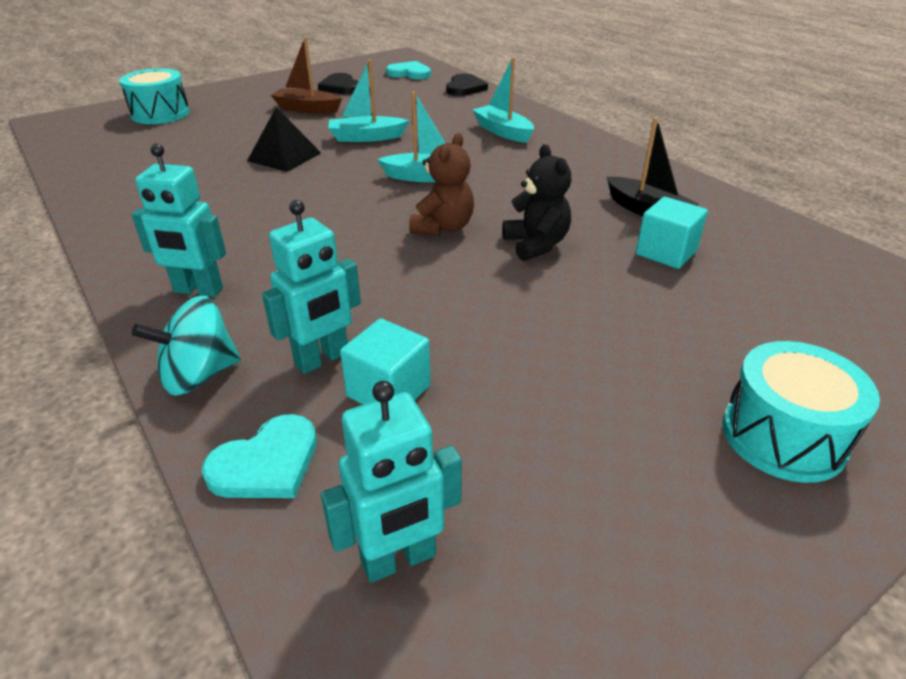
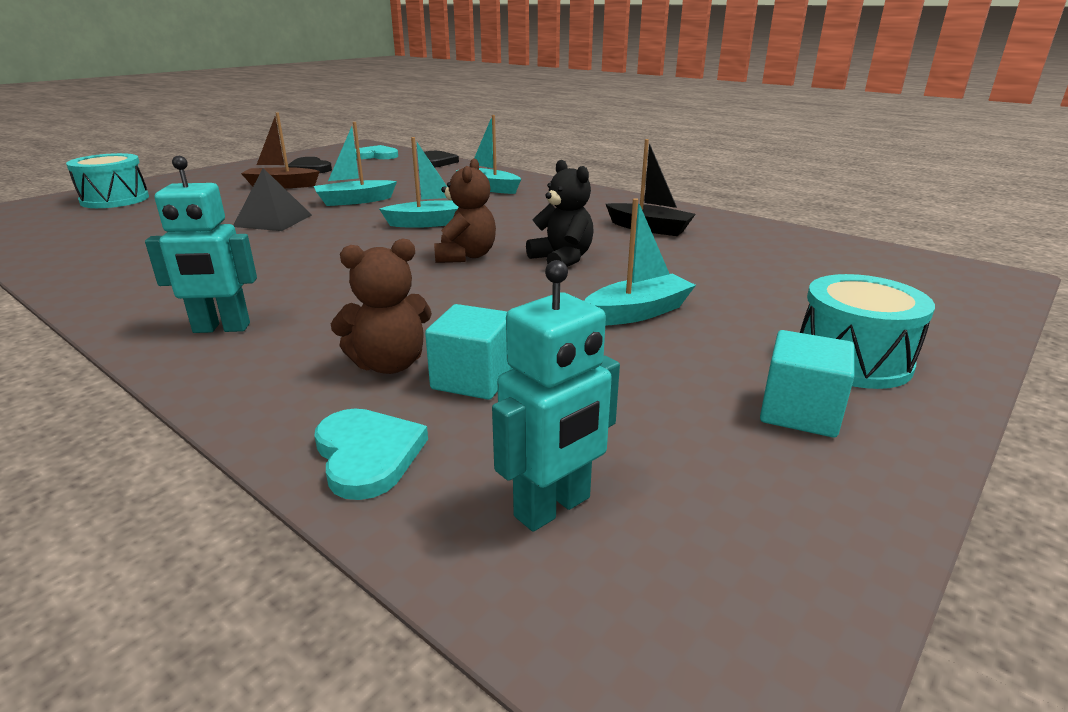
camera: 15 degrees left, 10 degrees down
turquoise spinning top [132,296,241,396] -> none
turquoise heart [202,414,317,498] -> turquoise heart turned 60 degrees counterclockwise [314,409,428,500]
turquoise robot [262,200,361,374] -> brown teddy bear [331,238,432,374]
turquoise cube [636,197,708,269] -> turquoise cube moved to [760,330,855,437]
none -> turquoise boat [584,198,696,326]

